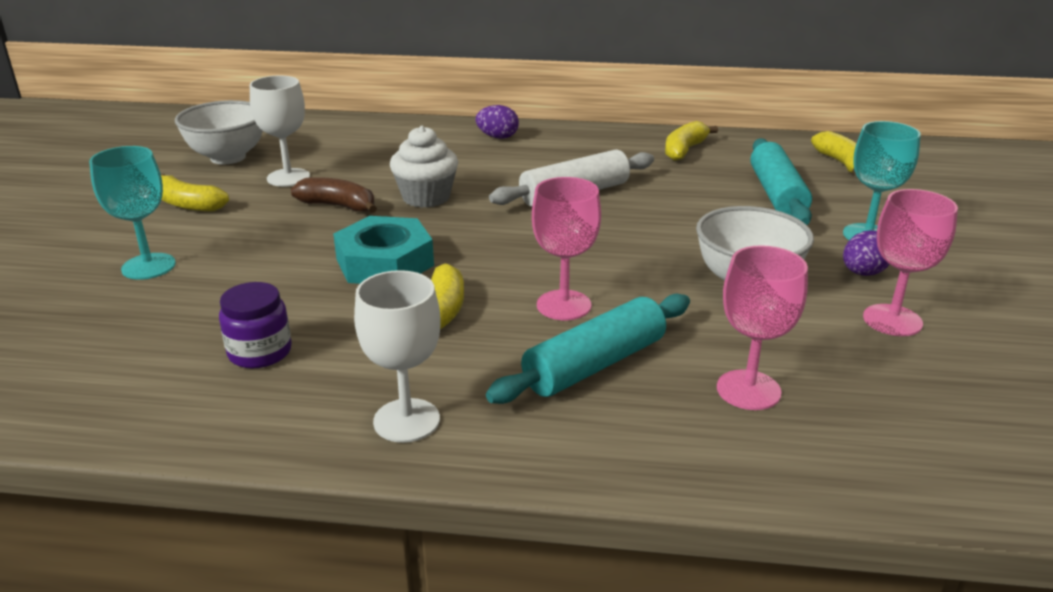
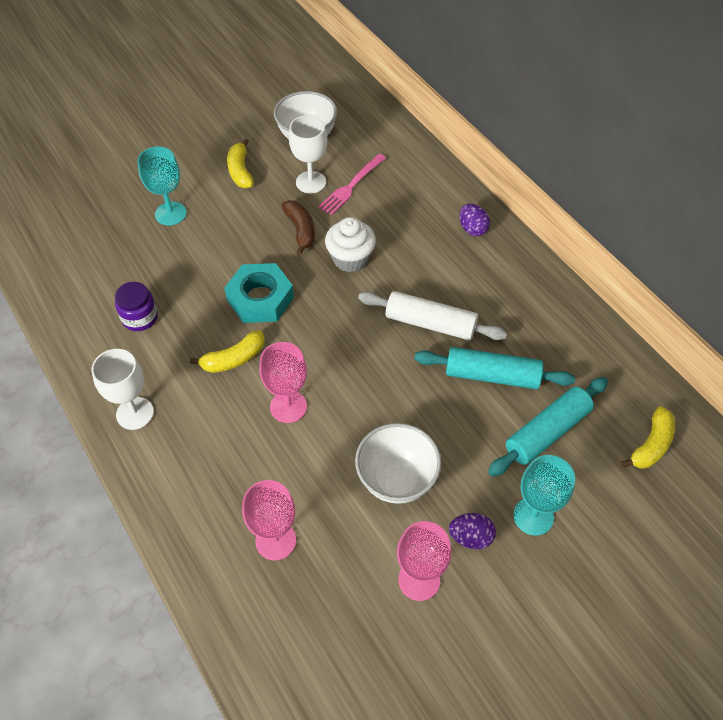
camera: 50 degrees right, 25 degrees up
turquoise rolling pin [486,294,690,404] -> turquoise rolling pin moved to [414,347,575,389]
yellow banana [665,121,718,161] -> none
none -> pink fork [318,154,386,215]

